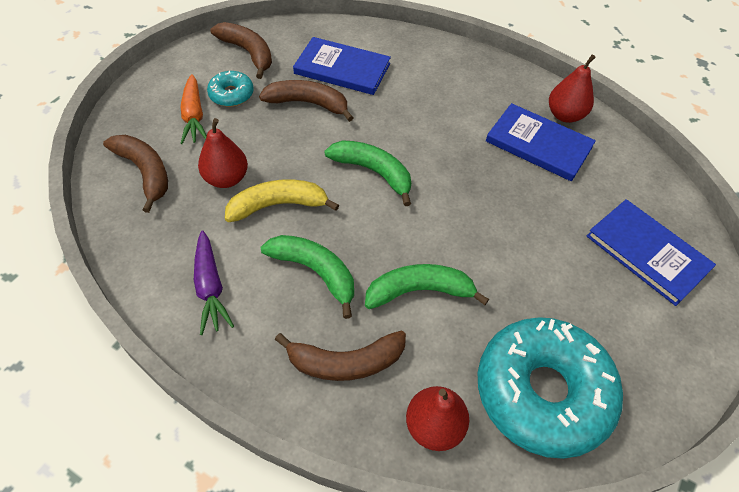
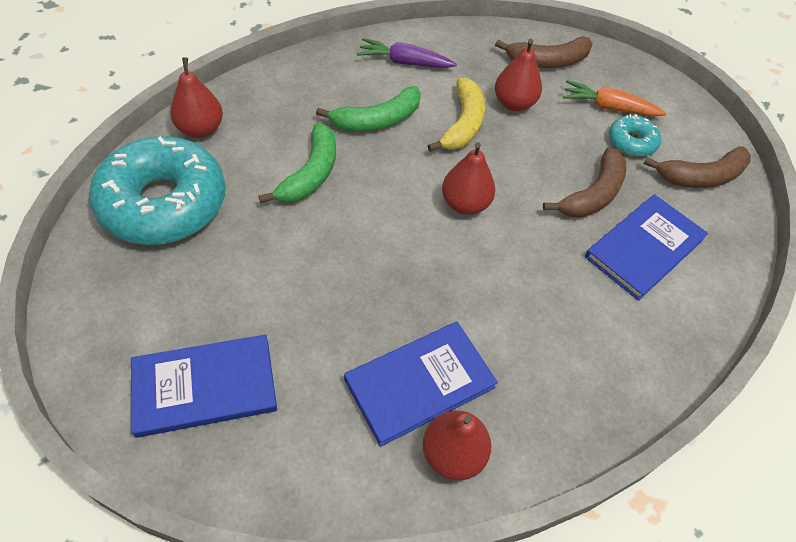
camera: 115 degrees right, 0 degrees up
brown banana [275,331,406,381] -> none
green banana [324,140,411,206] -> red pear [442,142,495,215]

